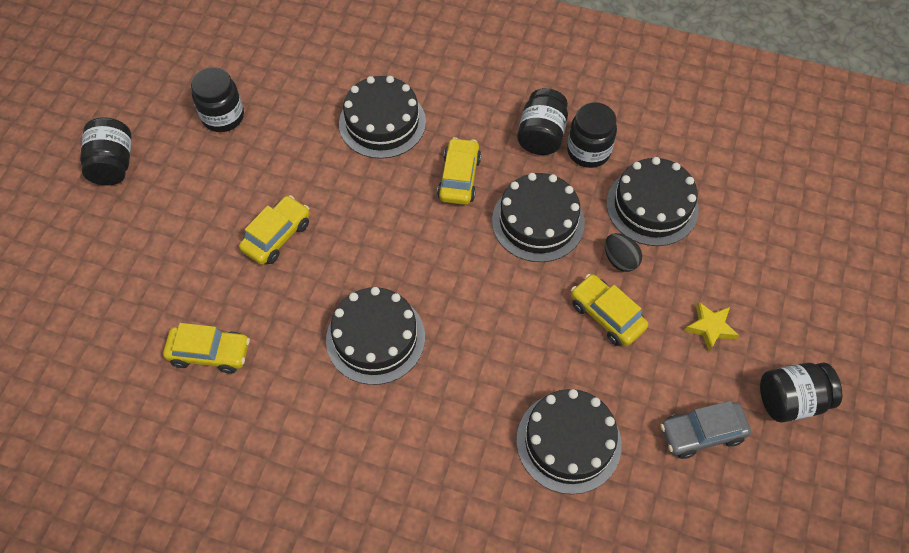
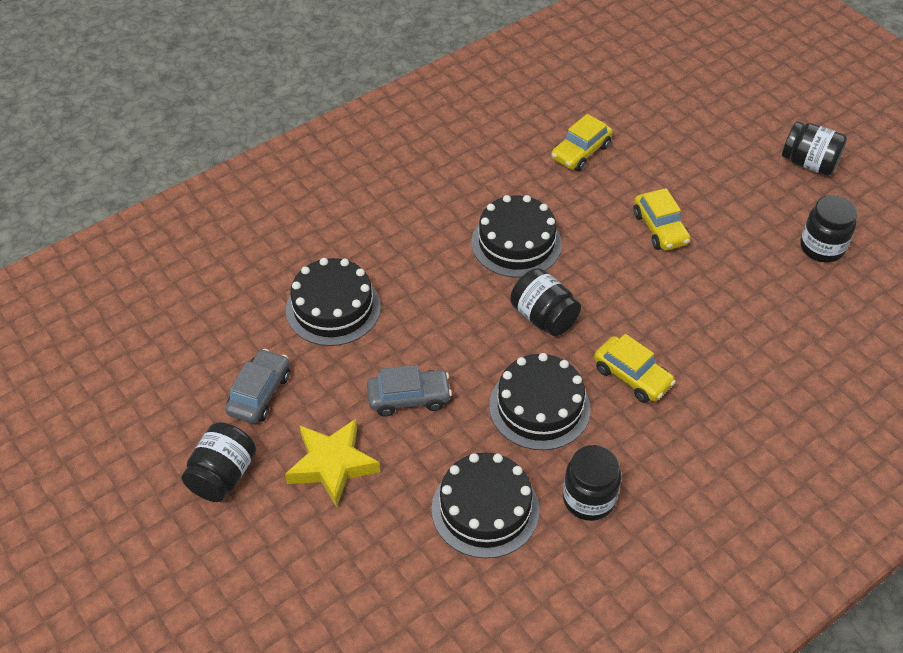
camera: 125 degrees right, 10 degrees down
black cake [339,76,426,159] -> none
black jar [517,88,568,155] -> black jar moved to [510,268,581,336]
yellow car [571,274,648,346] -> grey car [367,365,452,416]
black egg [605,233,642,272] -> none
yellow star [685,301,739,352] -> yellow star [285,419,380,507], size x1.70

